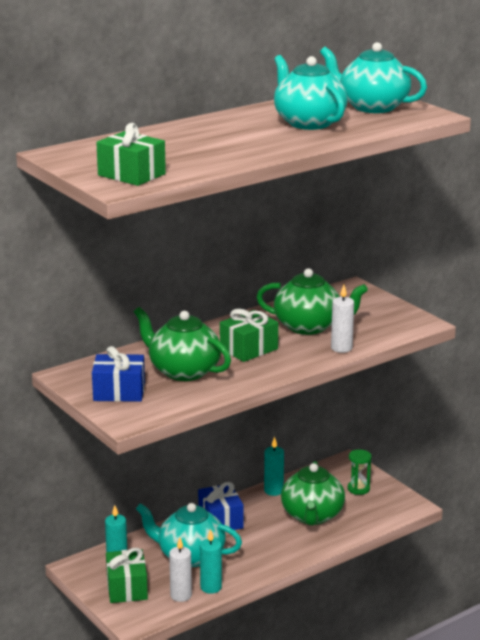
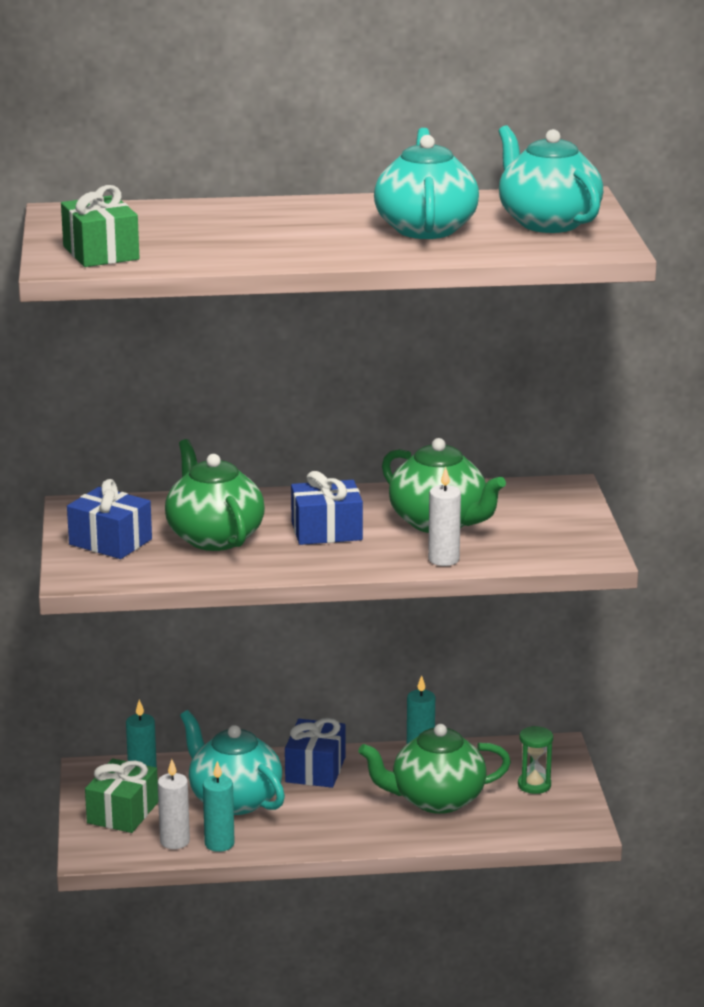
camera: 30 degrees right, 0 degrees up
green gift [220,309,278,362] -> blue gift [291,471,363,545]
green teapot [281,461,345,525] -> green teapot turned 45 degrees clockwise [358,724,511,814]

